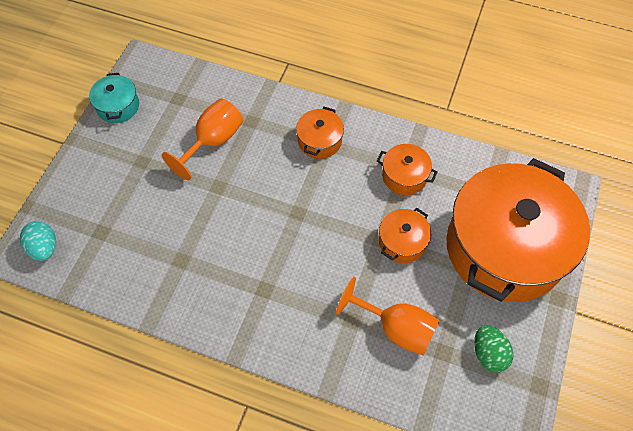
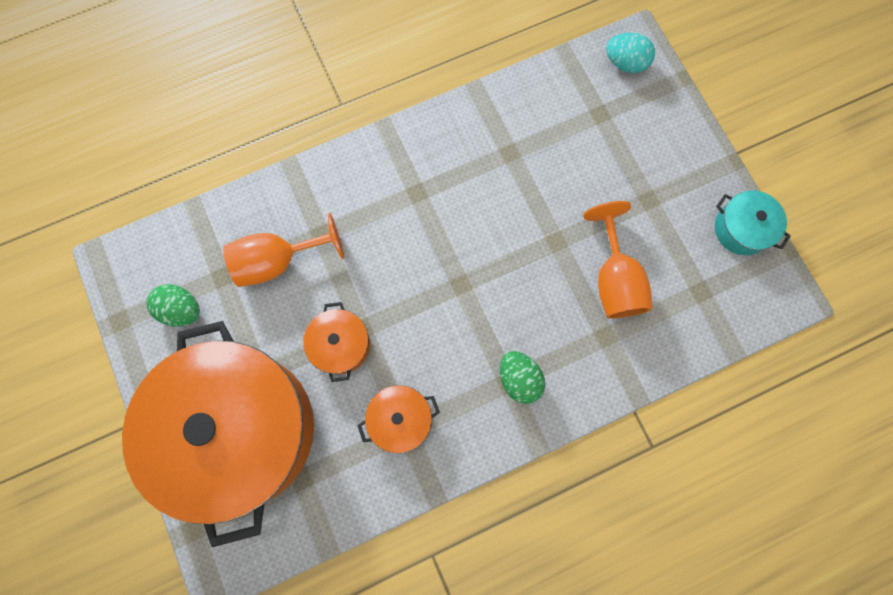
camera: 135 degrees right, 15 degrees up
orange pot [296,107,344,159] -> green egg [500,351,545,404]

